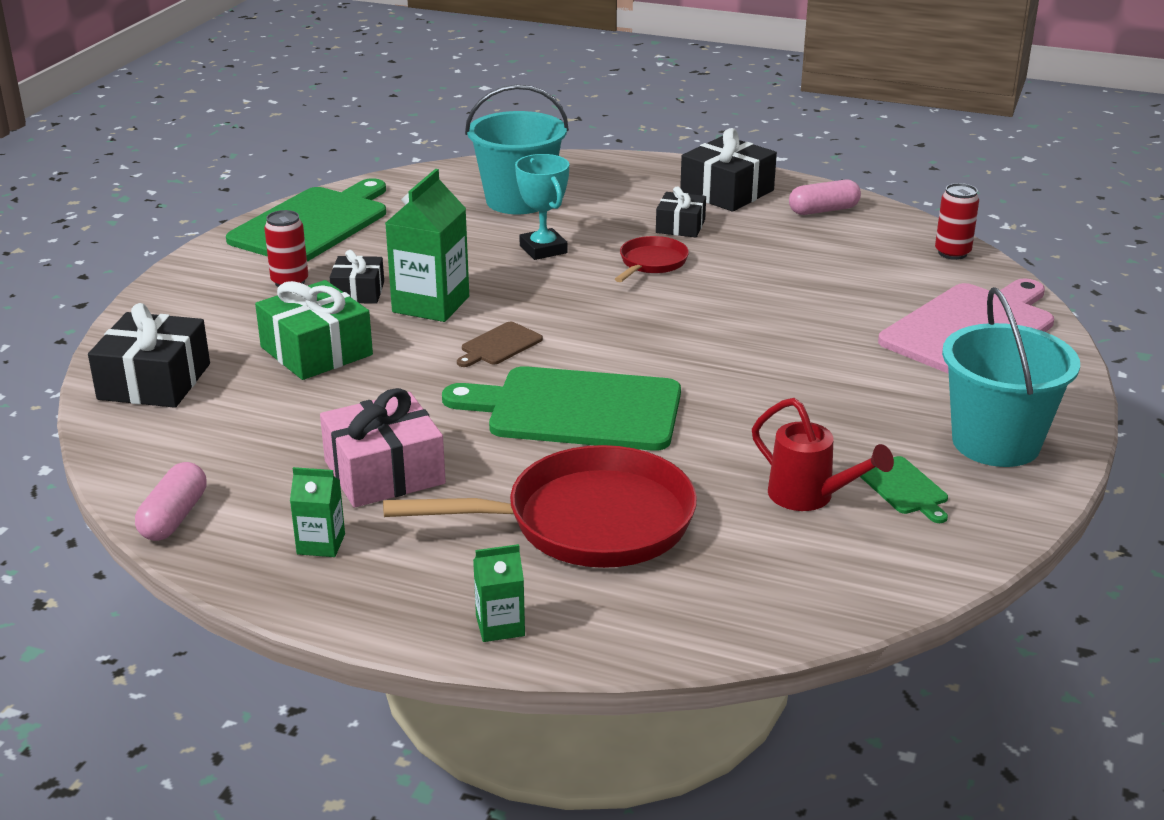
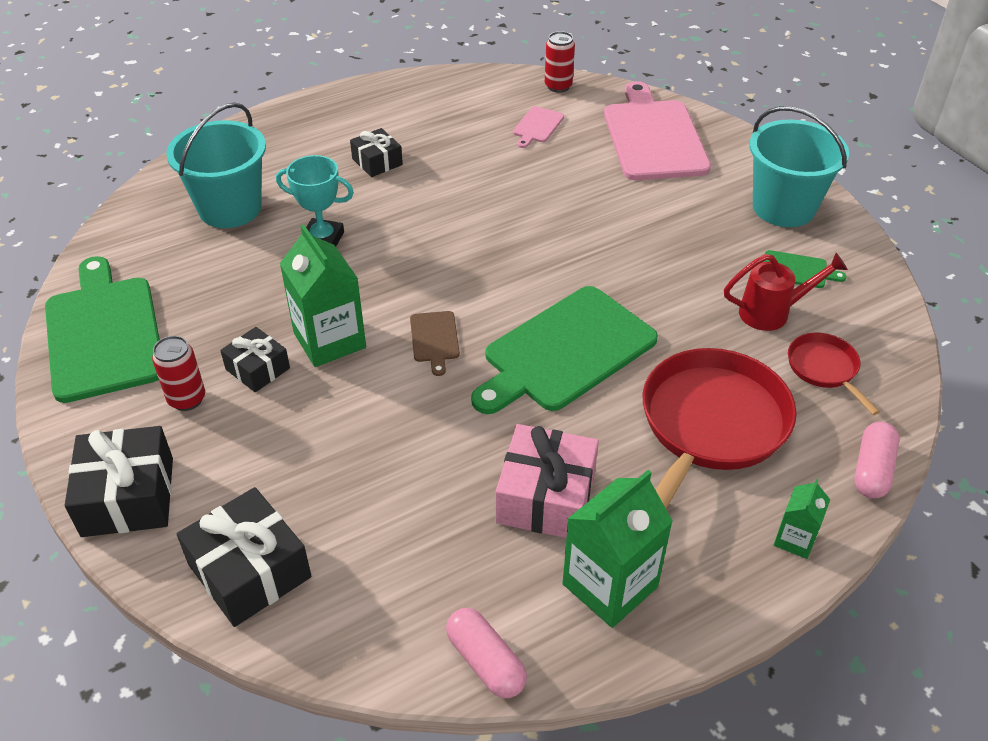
camera: 50 degrees left, 15 degrees up
green gift [255,280,373,380] -> none
green carton [290,467,345,557] -> green carton [562,470,673,628], size x1.90
red pan [615,236,689,282] -> red pan moved to [788,333,880,415]
black gift [680,128,777,212] -> black gift moved to [65,426,173,537]
pink capsule [789,180,861,215] -> pink capsule moved to [854,422,899,499]
none -> pink cutting board [513,106,564,148]

